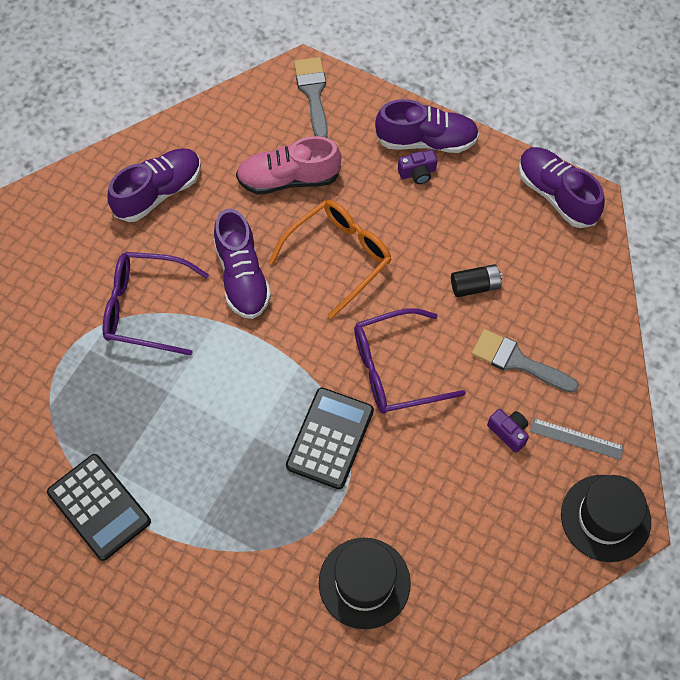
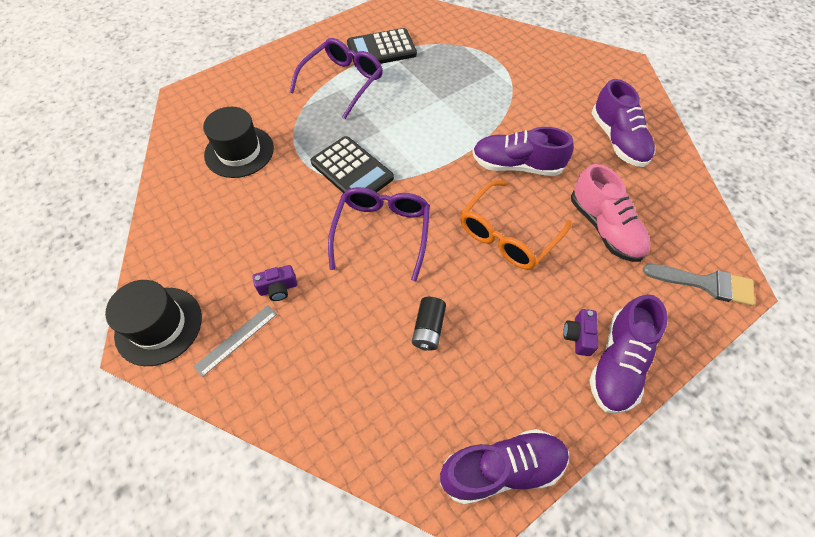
camera: 115 degrees right, 5 degrees down
purple glasses [103,252,209,356] -> purple glasses moved to [289,38,383,119]
pink shoe [236,136,342,194] -> pink shoe turned 135 degrees clockwise [571,164,650,262]
orange glasses [269,200,392,319] -> orange glasses turned 60 degrees clockwise [460,180,572,270]
grey brush [471,329,579,393] -> none

